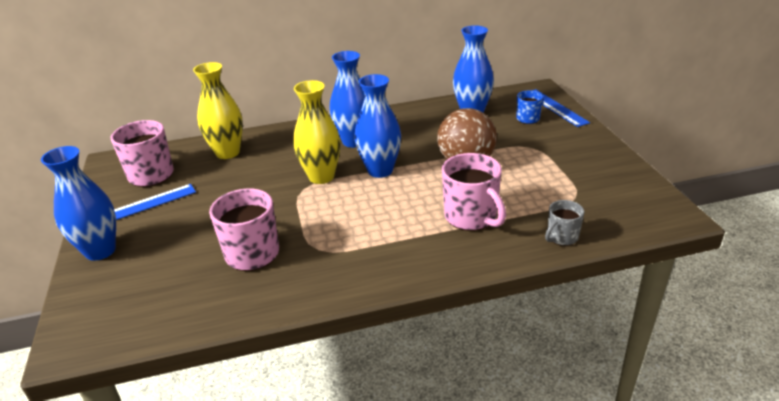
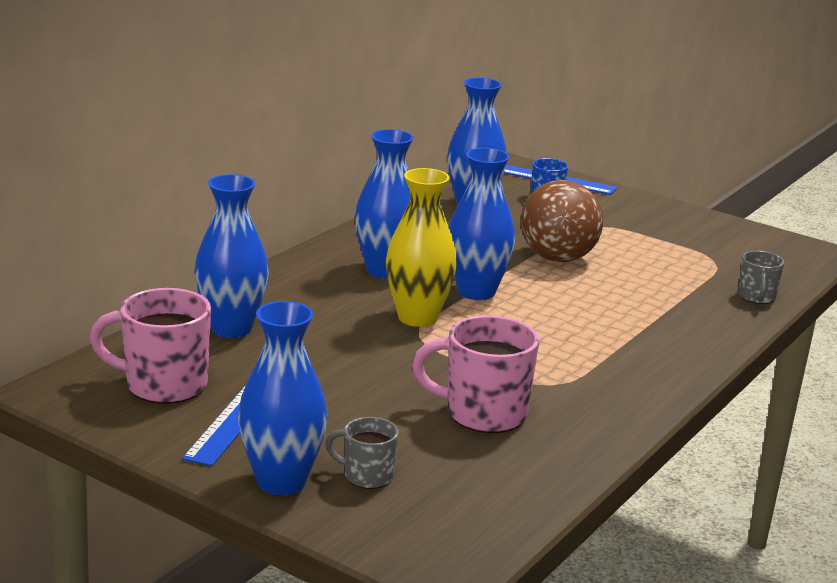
camera: 45 degrees left, 10 degrees down
yellow vase [193,62,243,159] -> blue vase [194,174,269,338]
pink mug [442,153,506,231] -> none
none -> grey mug [325,417,399,489]

